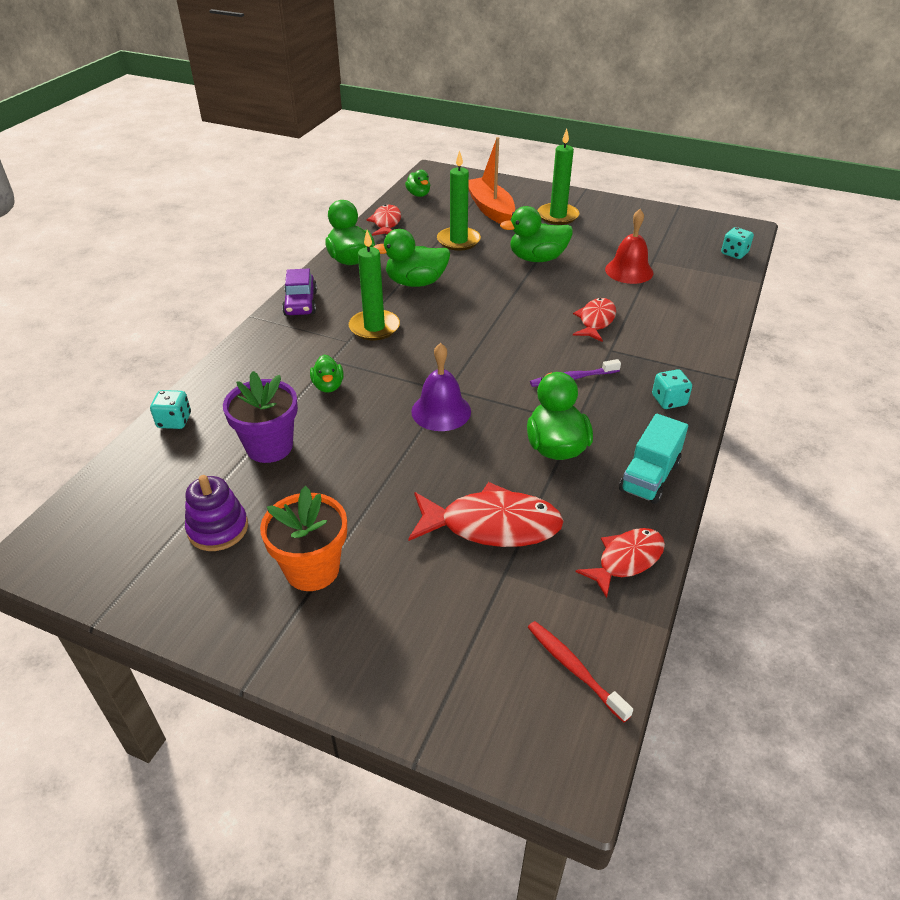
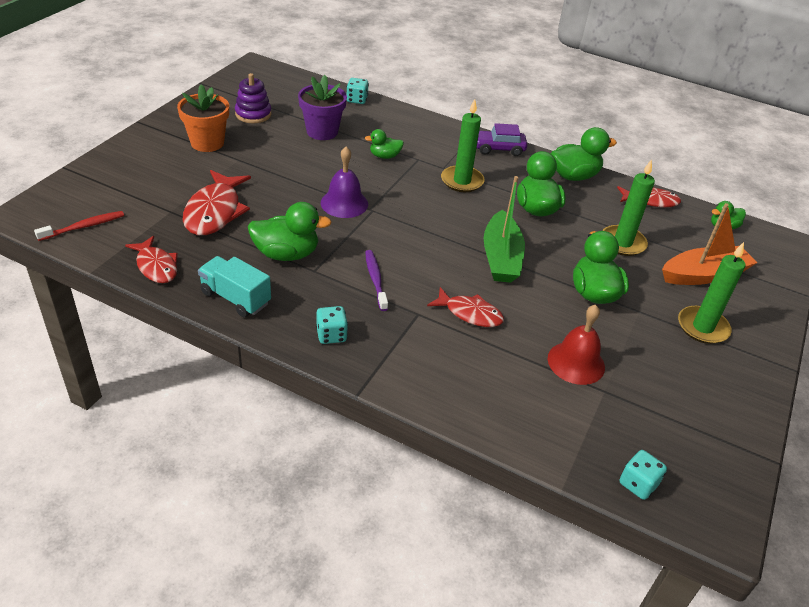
camera: 90 degrees right, 0 degrees up
none -> green boat [484,176,525,283]

